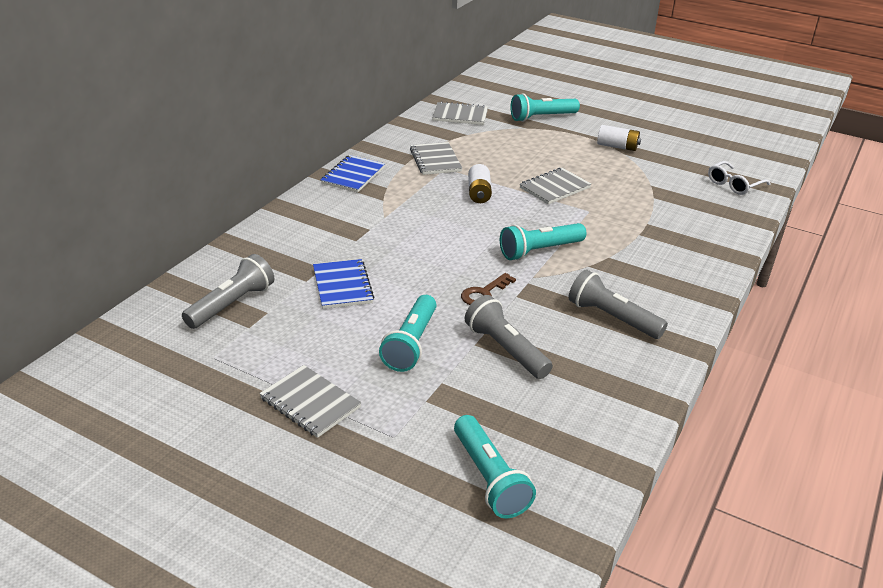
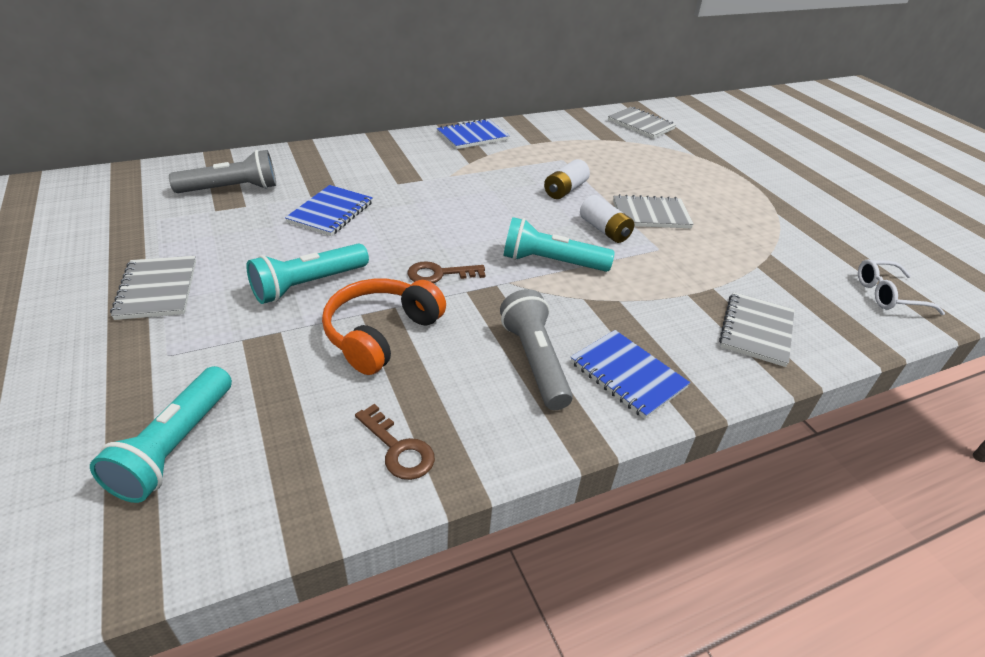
camera: 35 degrees right, 5 degrees up
grey notebook [410,142,462,175] -> grey notebook moved to [719,292,794,367]
grey flashlight [465,295,553,379] -> orange headphones [322,279,446,375]
turquoise flashlight [510,93,580,122] -> none
white battery [597,125,641,151] -> white battery moved to [580,195,634,243]
none -> brown key [355,404,435,480]
none -> blue notebook [571,330,690,419]

